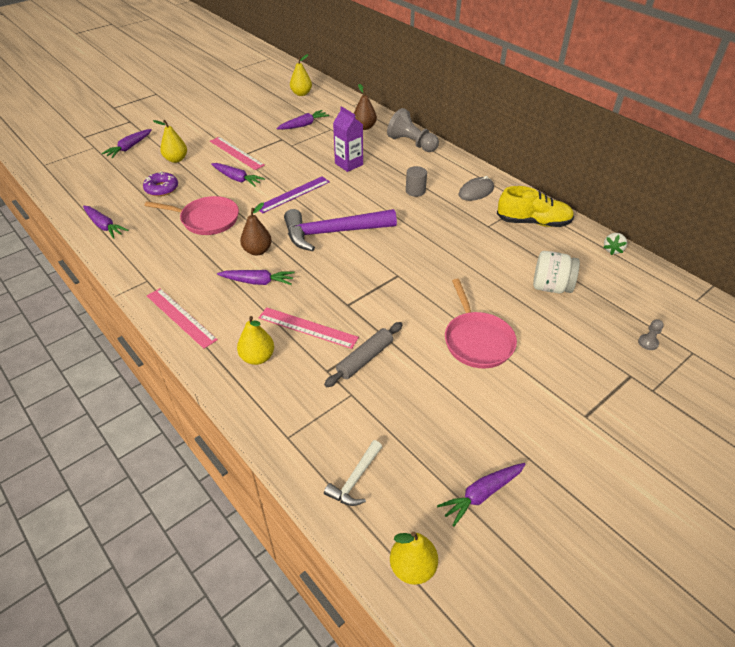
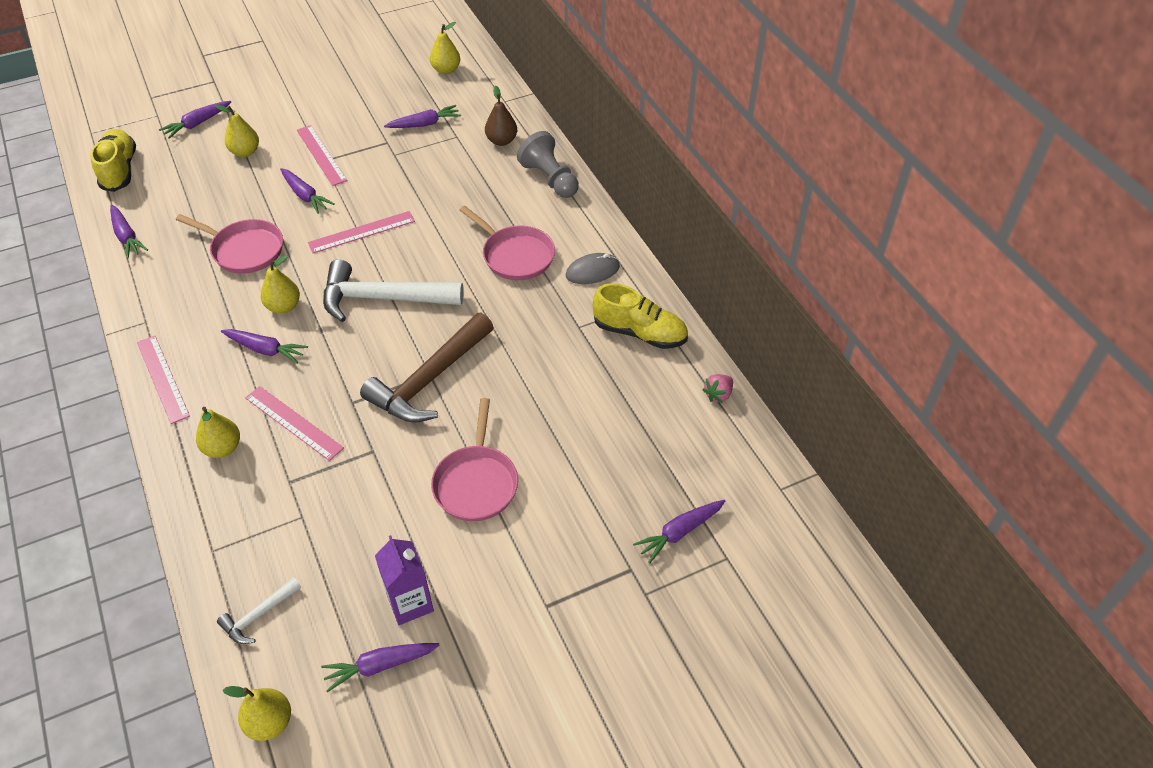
camera: 15 degrees right, 5 degrees up
purple donut [143,171,178,196] -> none
brown pear [240,203,272,256] -> yellow pear [261,255,300,314]
purple ruler [259,176,330,213] -> pink ruler [308,211,415,253]
purple hammer [284,209,397,251] -> white hammer [323,259,464,322]
grey rolling pin [324,322,403,387] -> none
purple carton [333,106,363,172] -> purple carton moved to [375,535,434,625]
grey cylinder [406,166,427,197] -> pink pan [460,206,555,280]
white jar [533,251,580,293] -> none
white strawberry [603,233,627,255] -> pink strawberry [702,374,733,403]
grey pawn [638,319,664,350] -> purple carrot [633,500,725,563]
none -> yellow shoe [90,129,136,192]
none -> brown hammer [360,313,494,423]

